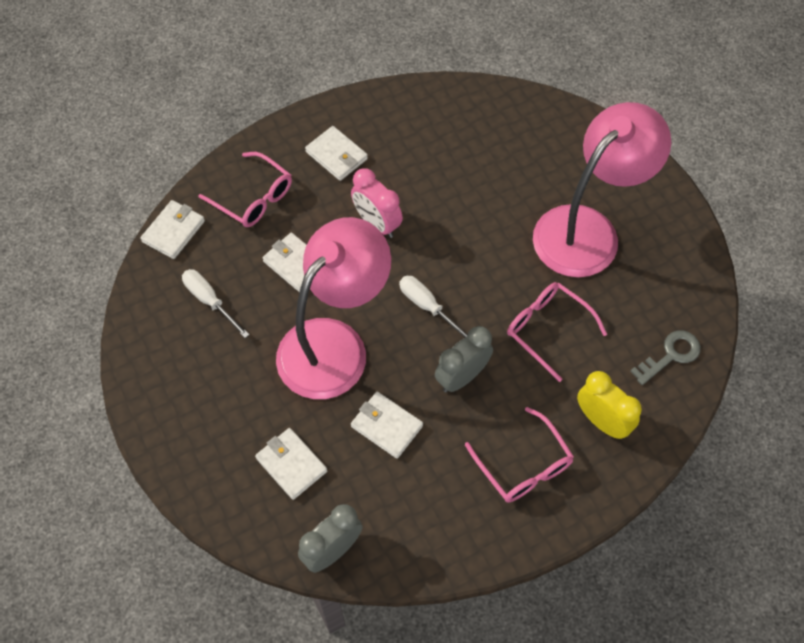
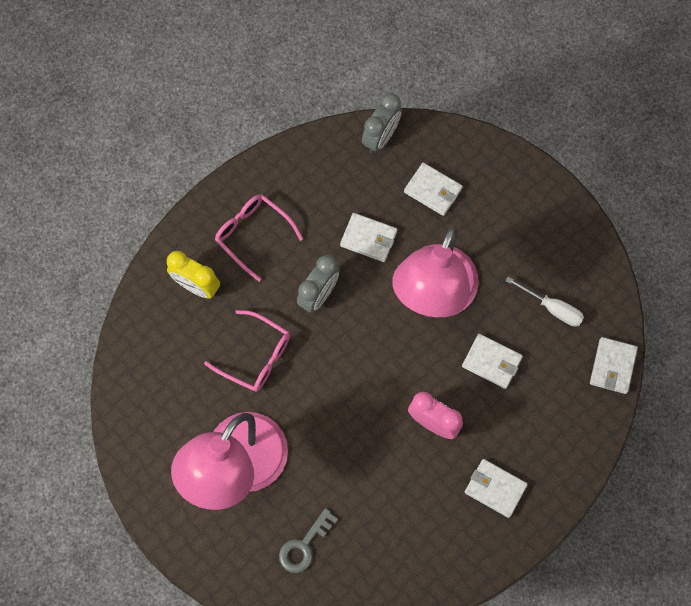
camera: 165 degrees right, 10 degrees up
pink glasses [198,152,292,227] -> none
white screwdriver [399,276,468,337] -> none
grey key [630,331,701,385] -> grey key moved to [279,508,338,573]

